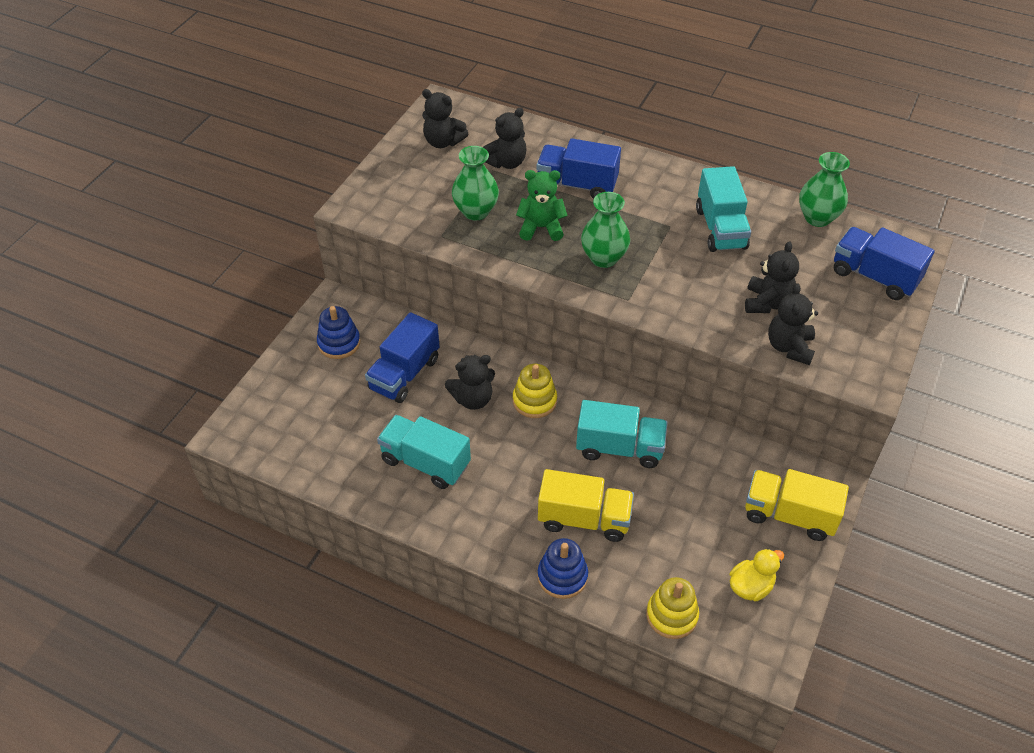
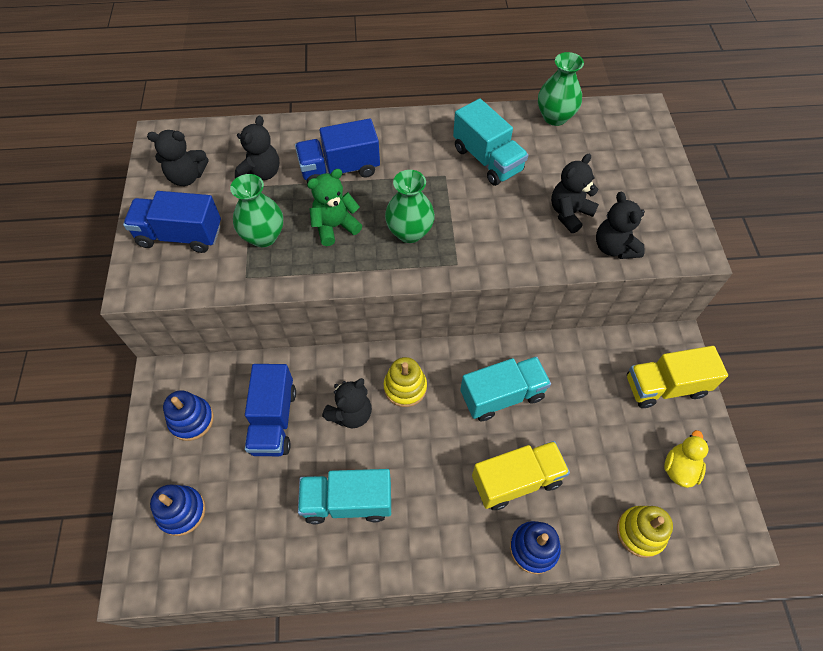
camera: 30 degrees left, 10 degrees up
black teddy bear [745,241,799,313] -> black teddy bear turned 120 degrees counterclockwise [551,154,599,233]
blue truck [834,227,935,300] -> blue truck moved to [123,191,221,253]
none -> blue stacking toy [150,485,206,536]

